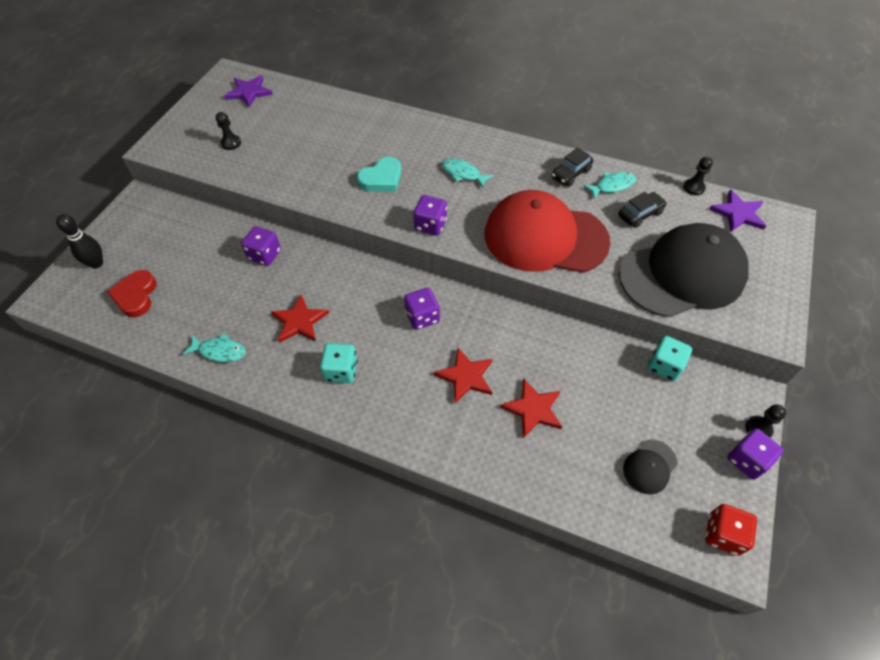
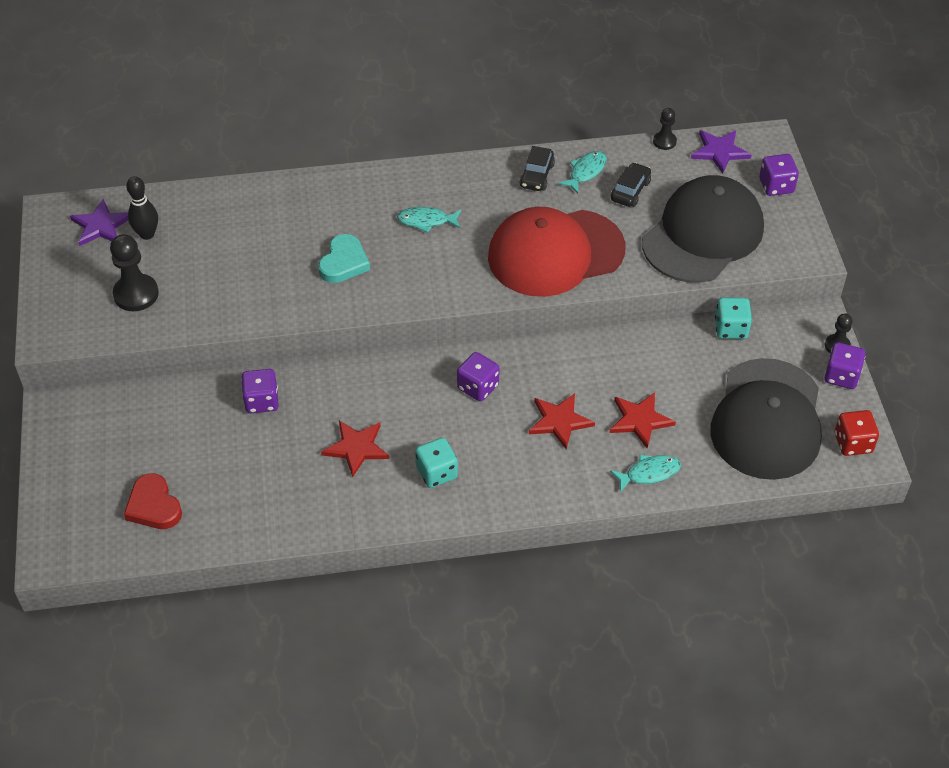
camera: 30 degrees left, 5 degrees down
black bowling pin [56,214,103,269] -> black bowling pin moved to [126,176,158,240]
turquoise fish [183,334,246,362] -> turquoise fish moved to [610,455,681,492]
black pawn [216,112,241,150] -> black pawn [110,234,159,311], size x1.75
purple dice [413,195,447,236] -> purple dice moved to [759,154,799,196]
black cap [623,440,677,494] -> black cap [711,358,822,480], size x2.45

